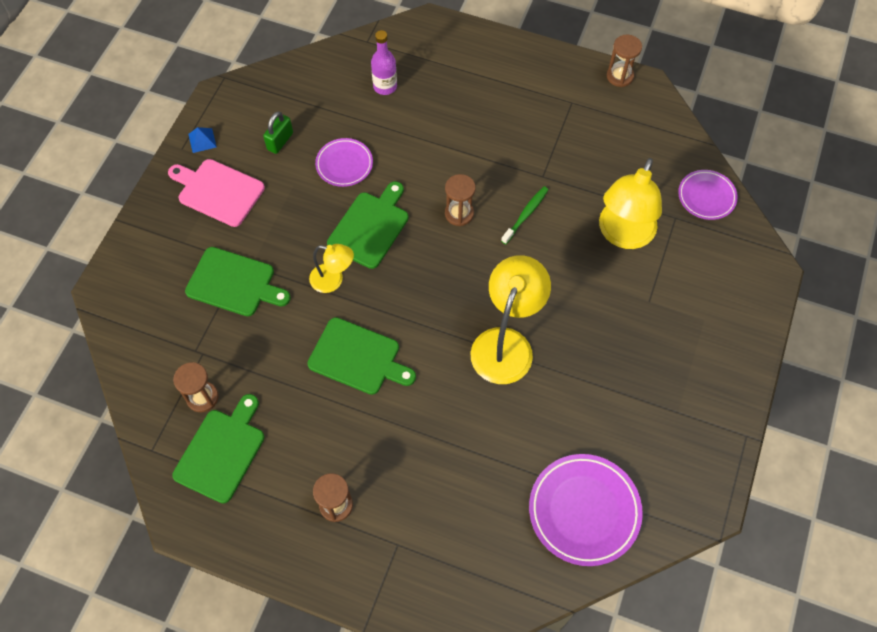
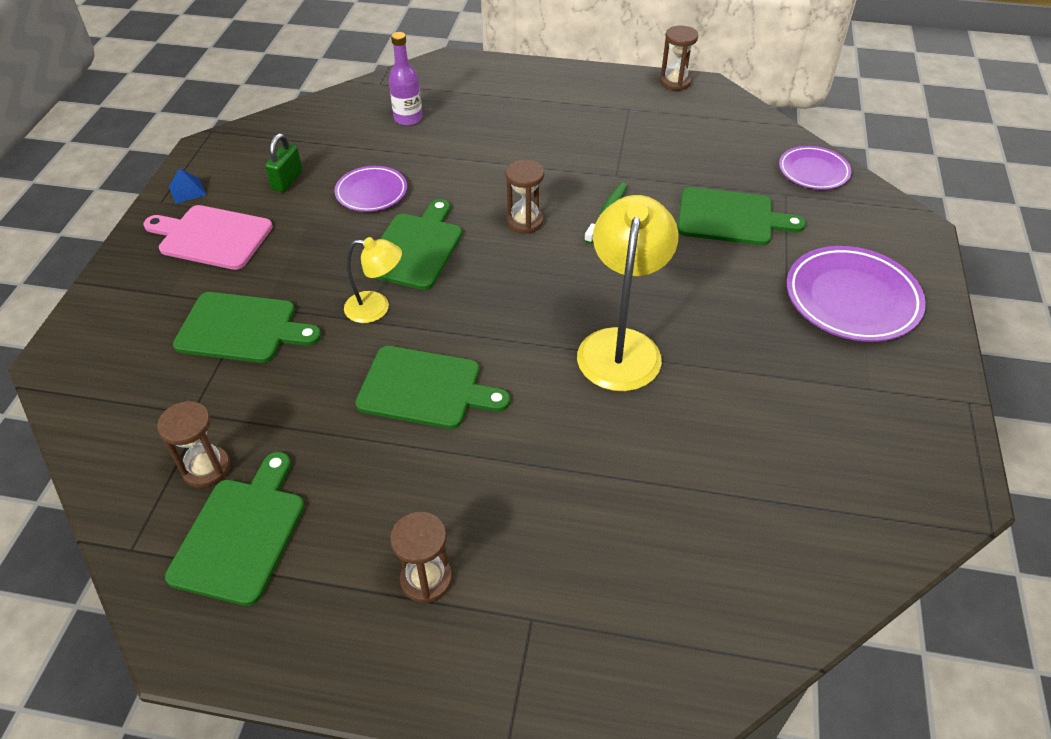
camera: 10 degrees left, 15 degrees down
purple plate [529,454,643,566] -> purple plate moved to [787,246,926,342]
yellow lamp [599,158,662,249] -> green cutting board [677,187,806,245]

